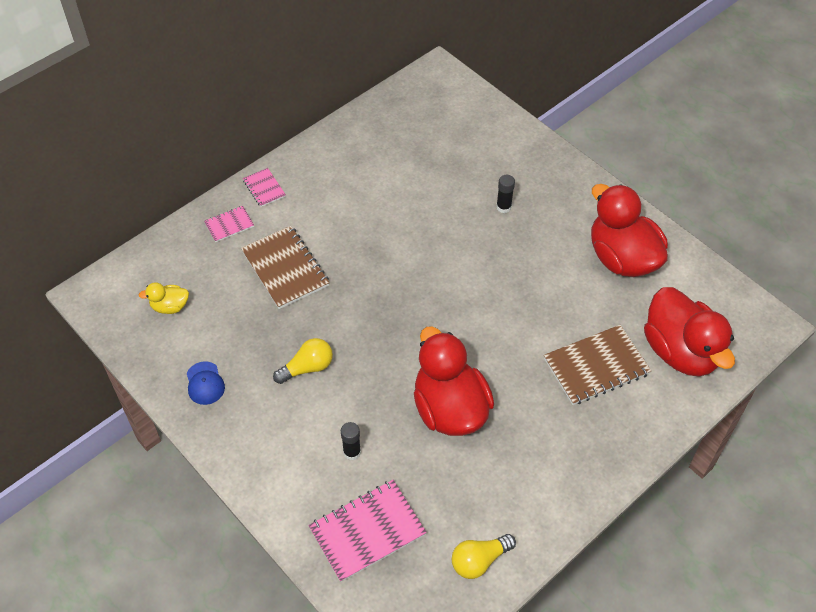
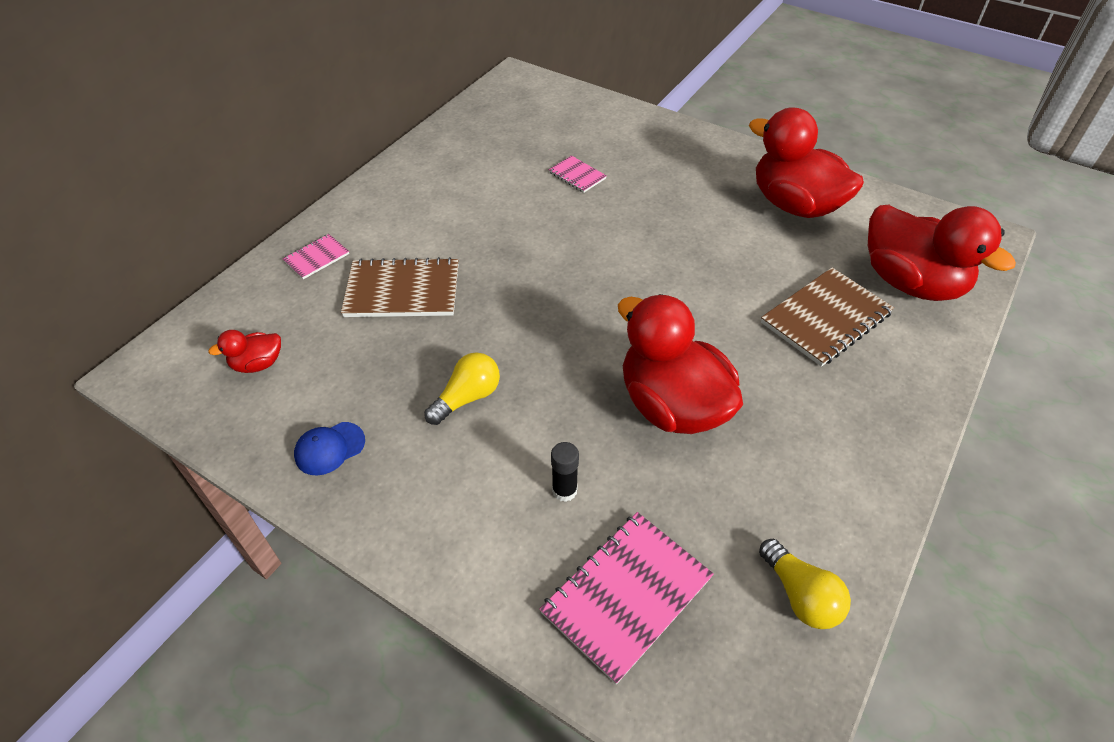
camera: 15 degrees left, 5 degrees down
yellow duck [139,282,189,314] -> red duck [208,330,281,373]
blue cap [187,361,225,405] -> blue cap turned 90 degrees clockwise [294,422,365,475]
brown notebook [241,226,330,309] -> brown notebook turned 45 degrees counterclockwise [341,257,458,317]
pink notebook [243,168,286,207] -> pink notebook moved to [549,155,607,193]
yellow light bulb [452,534,516,579] -> yellow light bulb turned 75 degrees counterclockwise [759,539,851,629]
black glue stick [496,175,515,213] -> none

